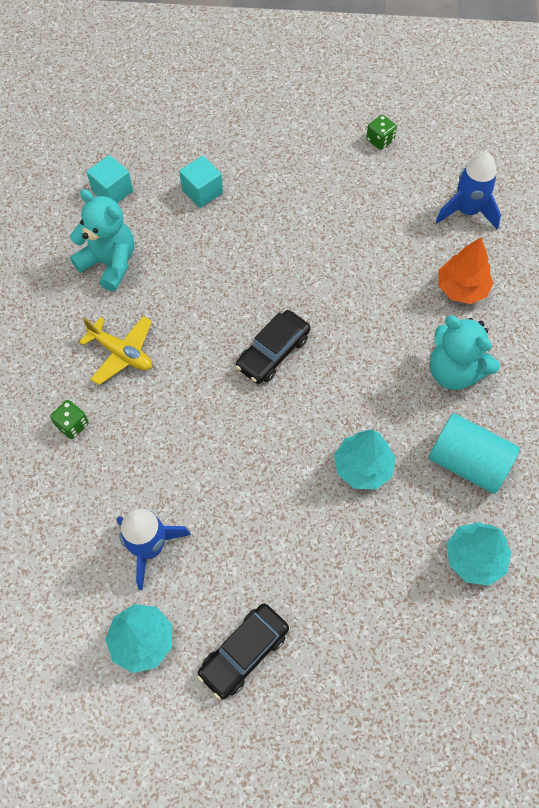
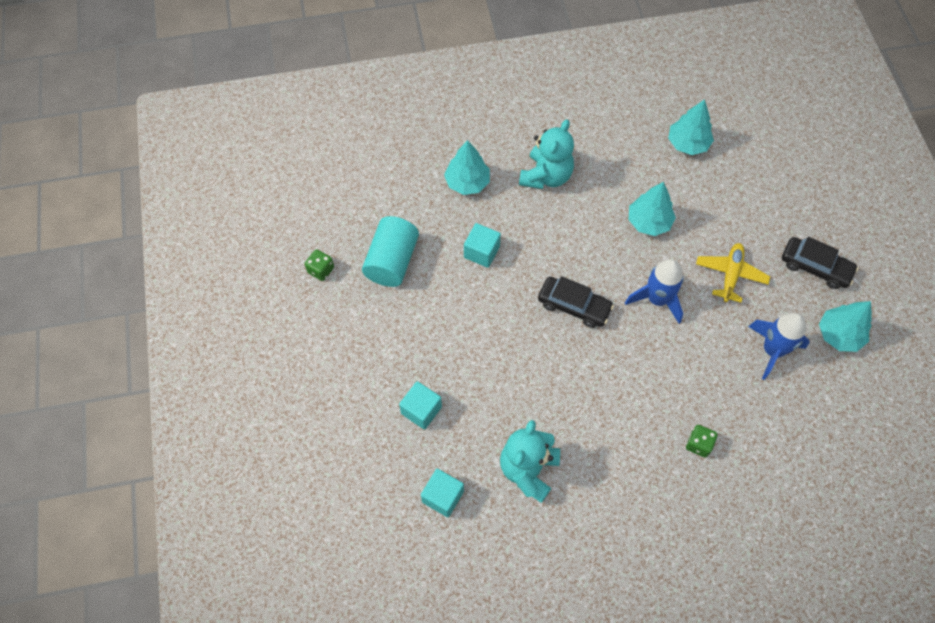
camera: 105 degrees left, 0 degrees up
yellow plane [79,316,152,385] -> yellow plane moved to [696,243,770,303]
turquoise cylinder [429,413,520,494] -> turquoise cylinder moved to [362,216,419,287]
blue rocket [435,152,501,229] -> blue rocket moved to [625,259,684,324]
orange tree [438,238,494,304] -> turquoise tree [444,140,490,195]
none -> turquoise cube [464,223,501,268]

